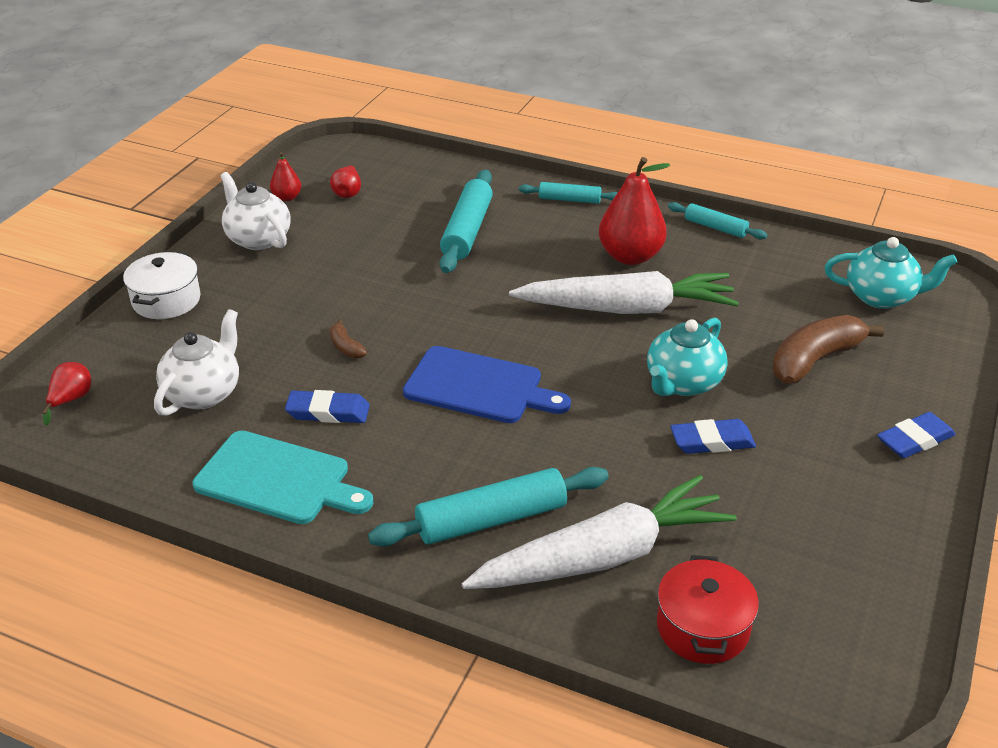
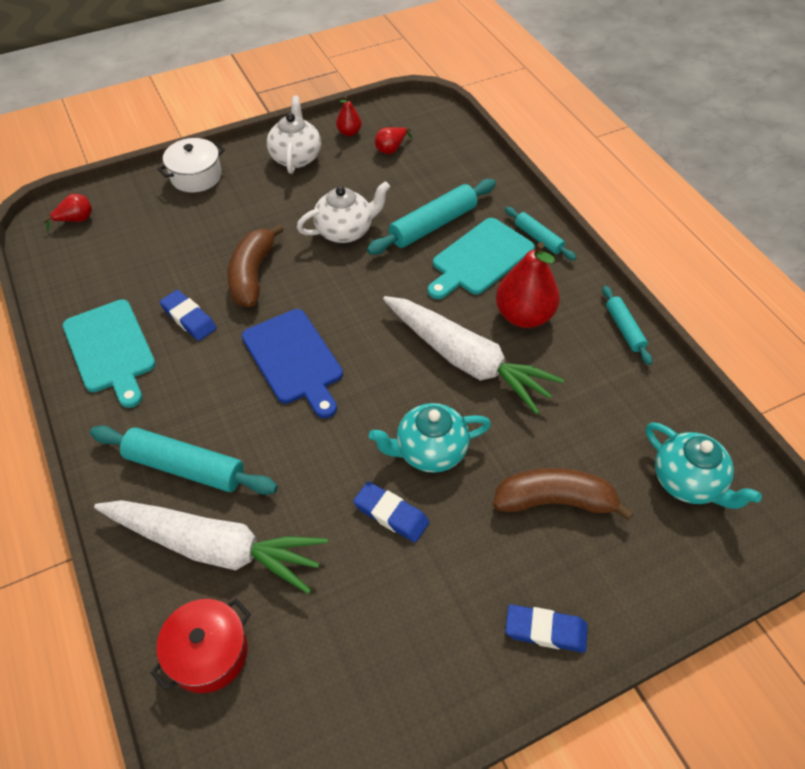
camera: 40 degrees right, 15 degrees up
white teapot [154,309,239,416] -> white teapot moved to [297,181,390,243]
brown banana [330,319,367,358] -> brown banana [227,224,284,307], size x2.16
none -> turquoise cutting board [428,218,535,299]

